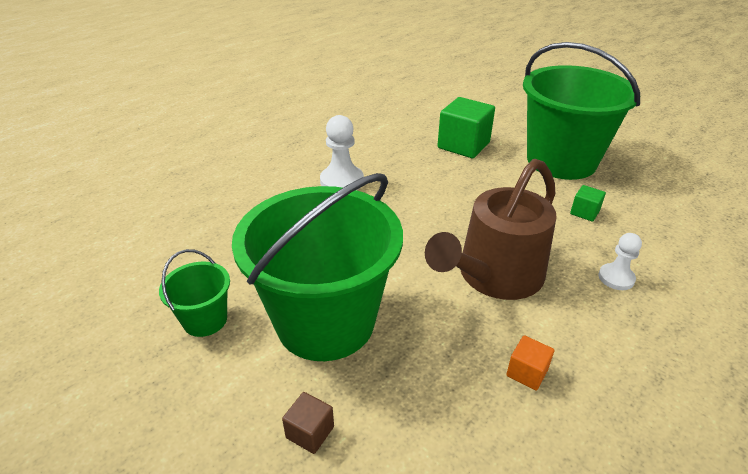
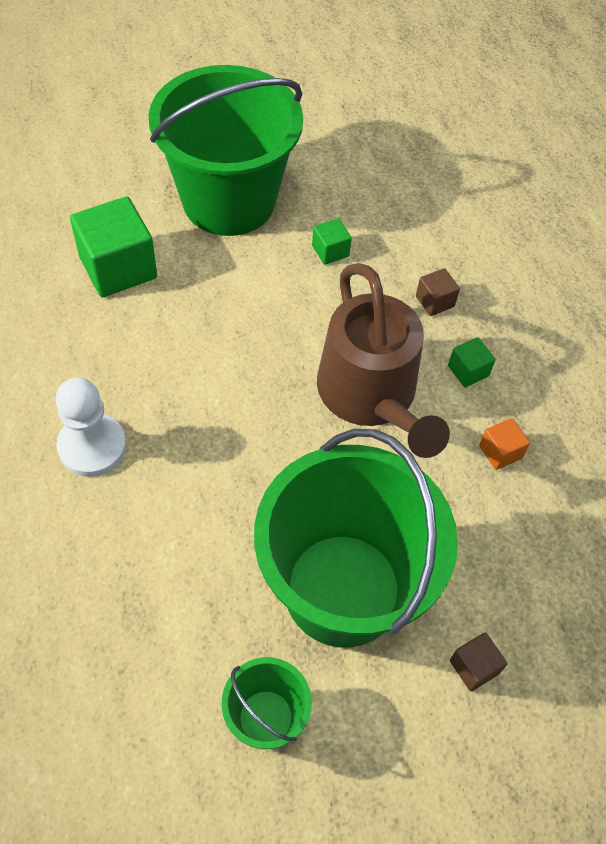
camera: 65 degrees left, 20 degrees up
white pawn [599,233,642,290] -> brown cube [416,268,460,316]
none -> green cube [448,337,496,387]

